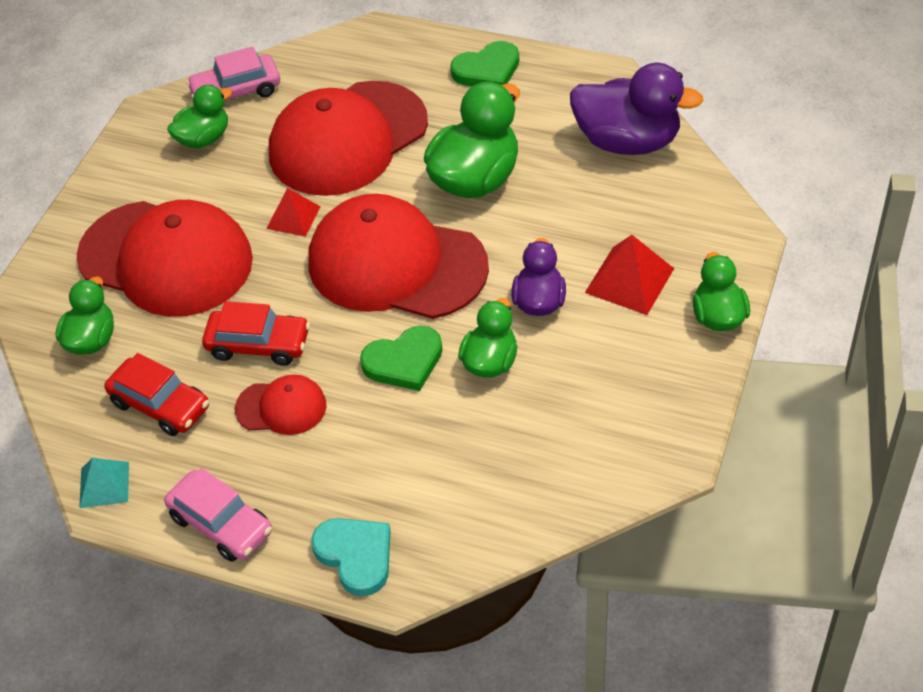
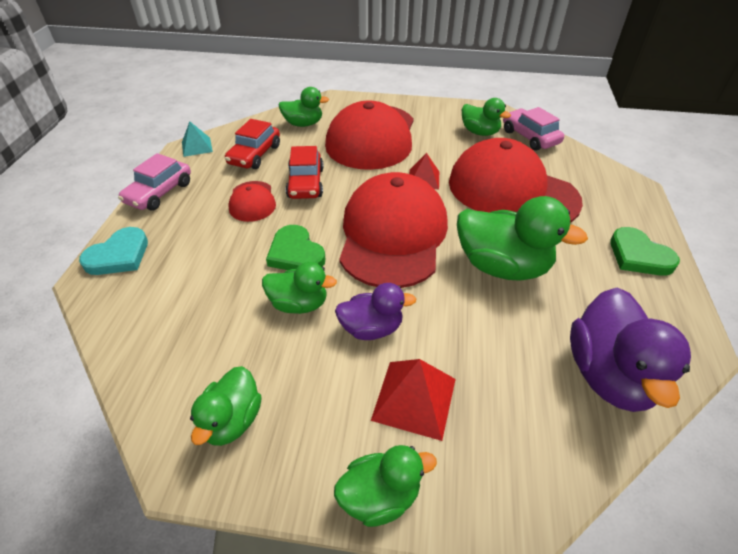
camera: 75 degrees right, 5 degrees down
none -> green duck [190,366,262,446]

